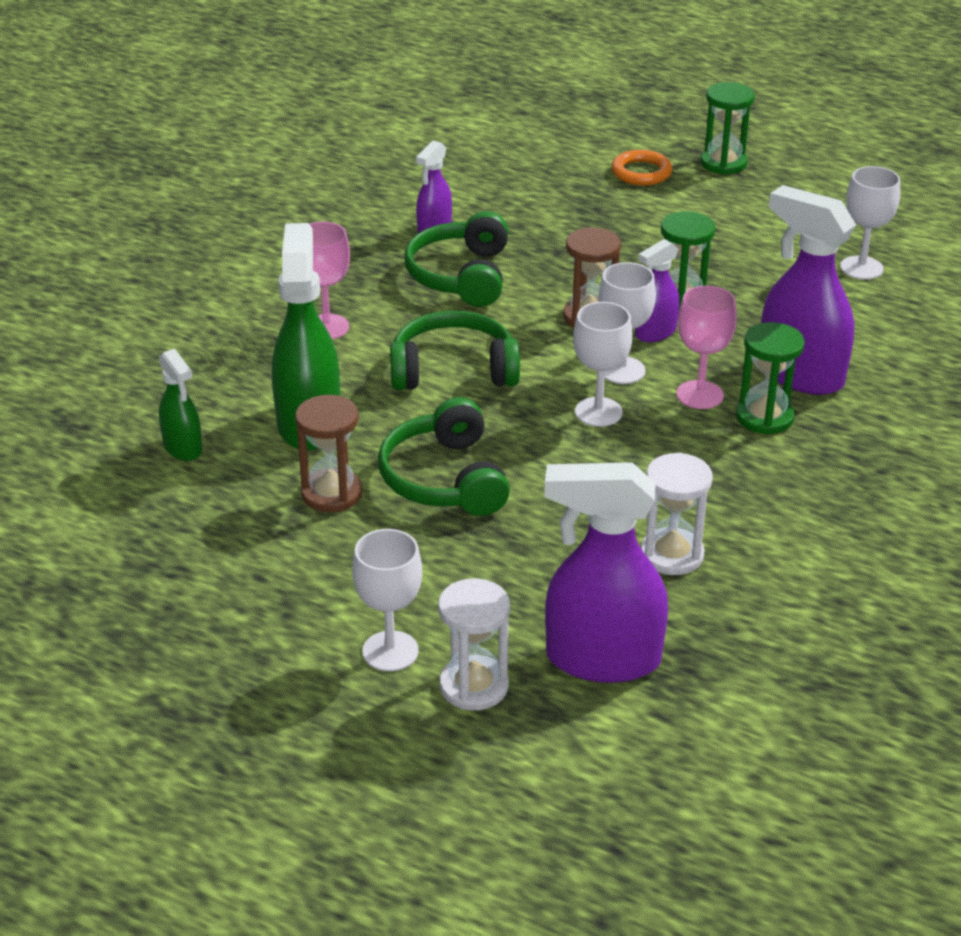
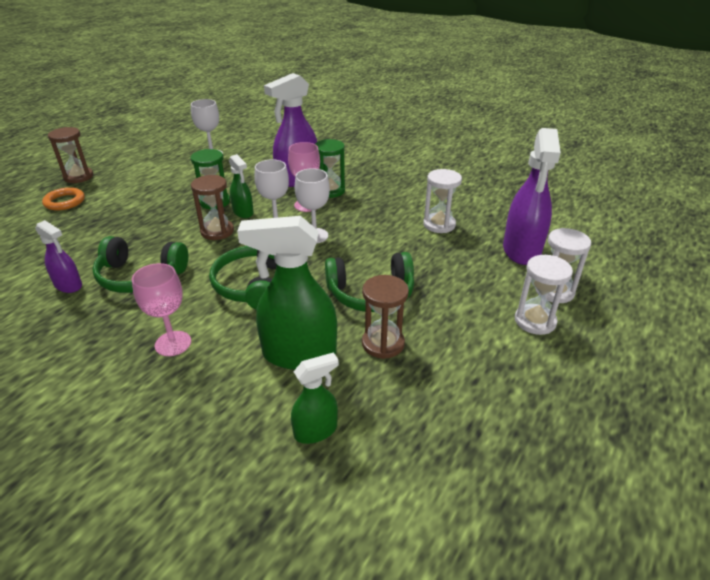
camera: 85 degrees left, 0 degrees up
white goblet [352,529,422,671] -> white hourglass [515,255,573,335]
purple spray bottle [635,239,680,342] -> green spray bottle [229,154,254,218]
green hourglass [700,82,755,175] -> brown hourglass [48,127,93,183]

